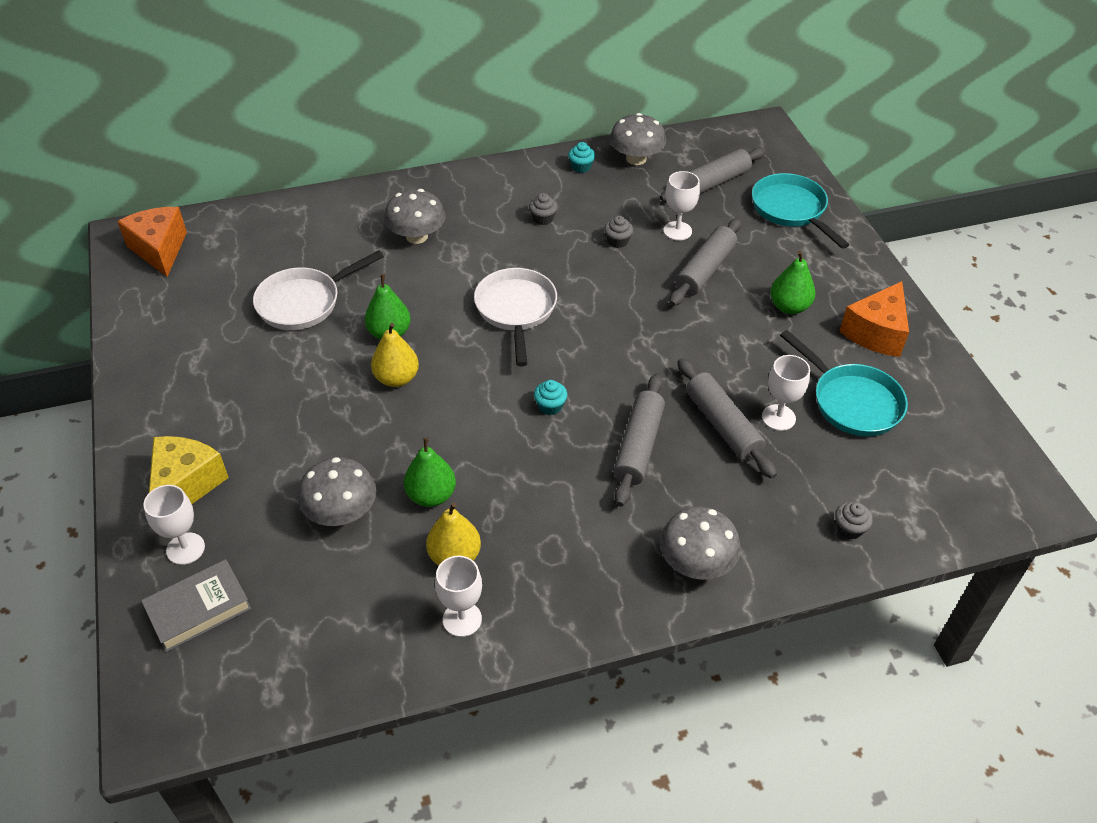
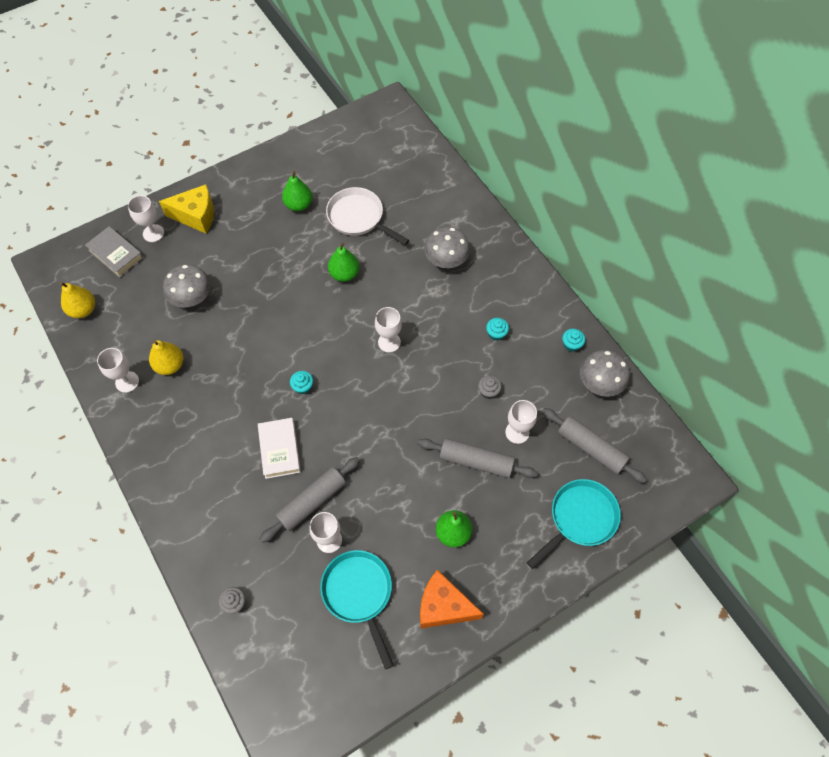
camera: 75 degrees right, 15 degrees up
orange cheese [117,207,187,277] -> none
yellow pear [371,323,419,387] -> yellow pear moved to [60,282,95,318]
green pear [404,437,456,507] -> green pear moved to [282,171,312,211]
white pan [474,268,557,367] -> white goblet [375,307,402,353]
grey cupcake [529,193,557,225] -> turquoise cupcake [486,318,509,341]
grey rolling pin [613,374,665,507] -> white book [258,418,301,479]
grey mushroom [660,507,741,580] -> none
turquoise pan [780,330,908,436] -> turquoise pan turned 120 degrees clockwise [320,550,394,670]

